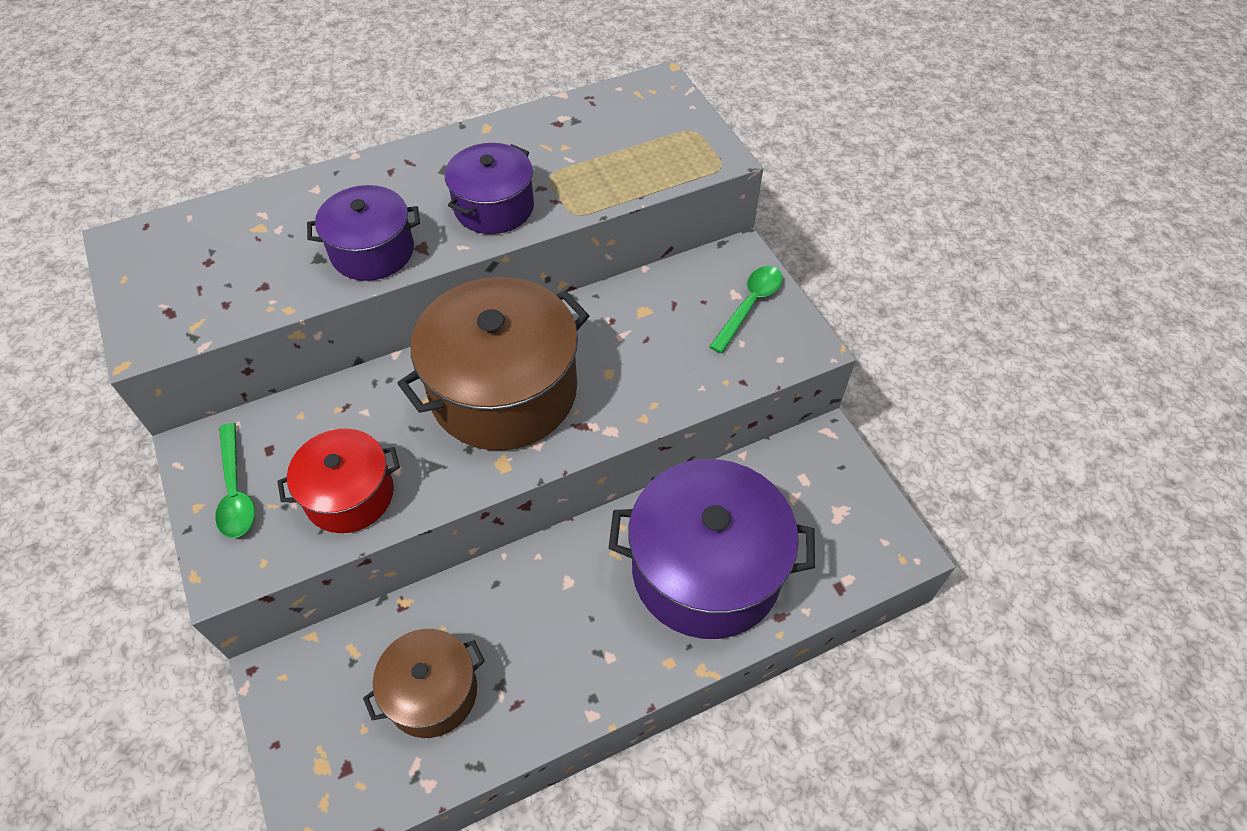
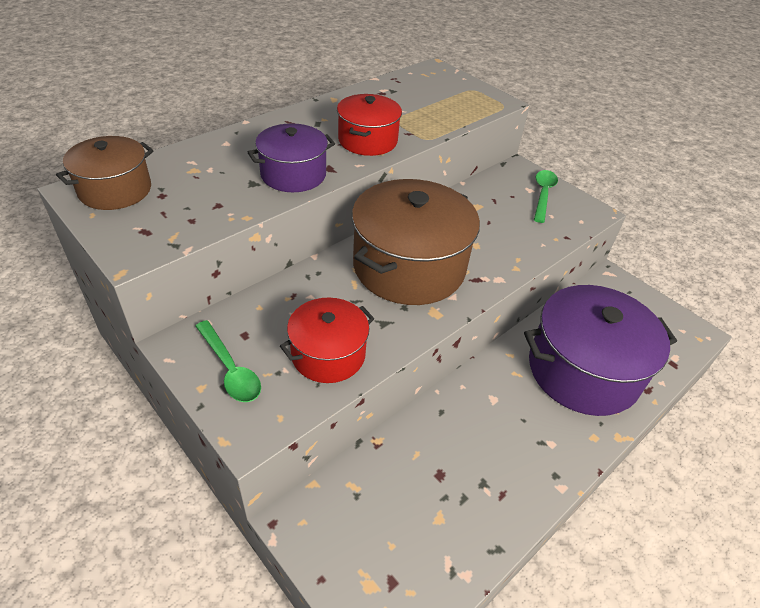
camera: 20 degrees left, 10 degrees down
brown pot [363,629,485,738] -> brown pot moved to [56,136,154,210]
purple pot [445,143,534,234] -> red pot [337,94,402,156]

